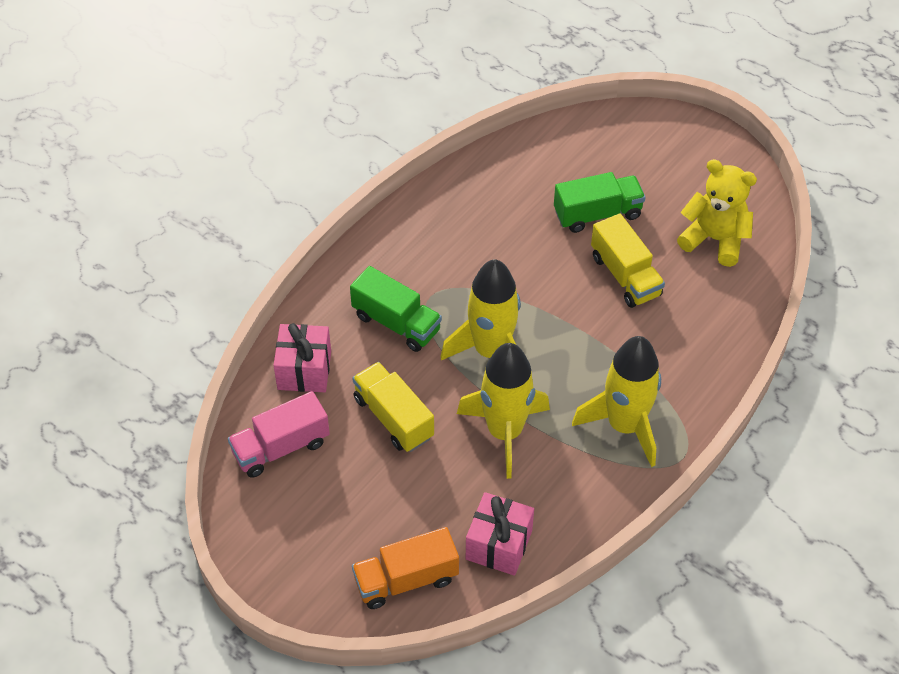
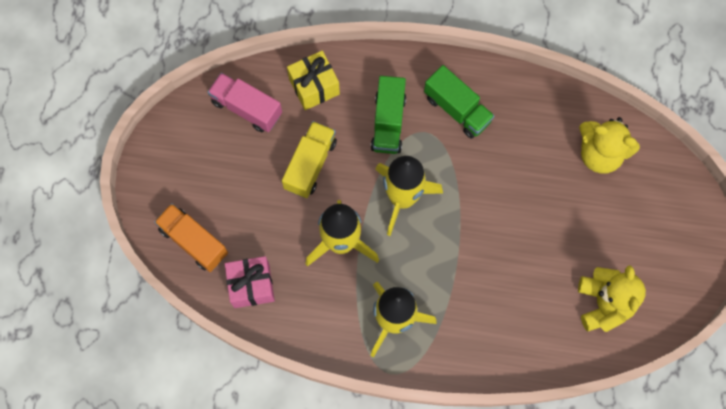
camera: 60 degrees right, 20 degrees up
pink gift [273,323,331,392] -> yellow gift [287,51,340,110]
green truck [554,172,645,233] -> green truck moved to [424,65,494,139]
yellow truck [591,213,665,308] -> none
none -> yellow teddy bear [579,117,640,174]

